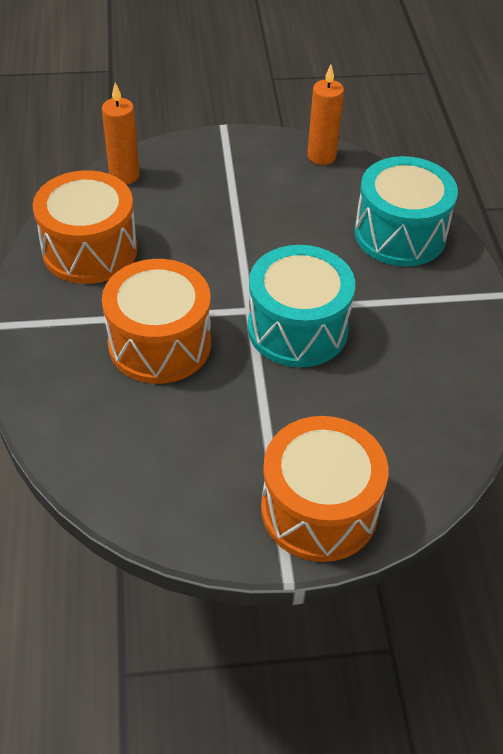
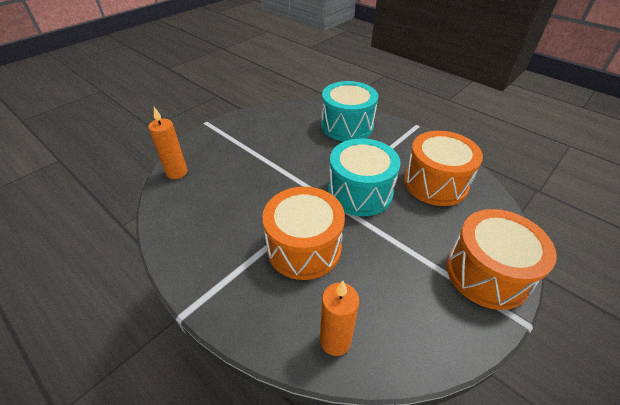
camera: 40 degrees left, 5 degrees down
orange drum [33,170,137,284] -> orange drum moved to [404,131,483,206]
orange candle [307,65,344,165] -> orange candle moved to [320,281,359,356]

